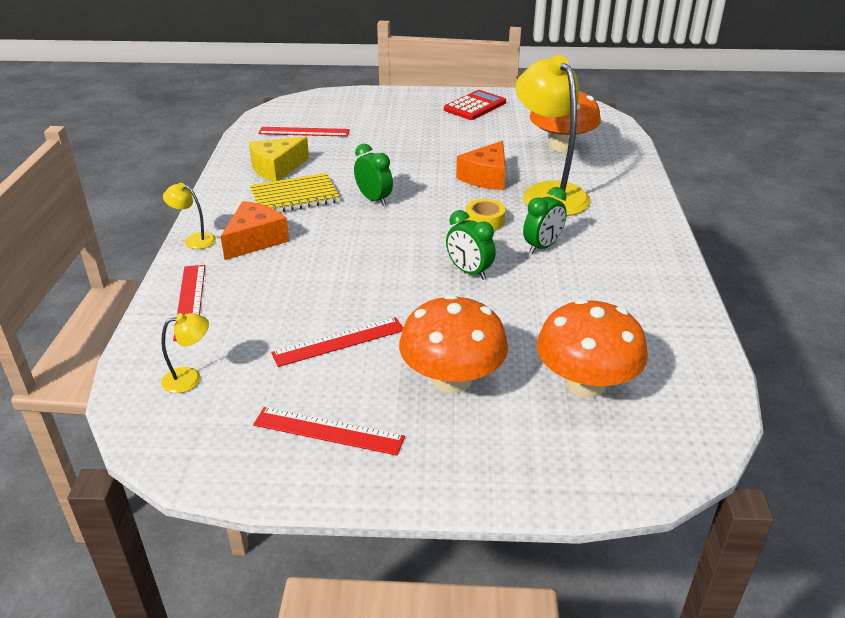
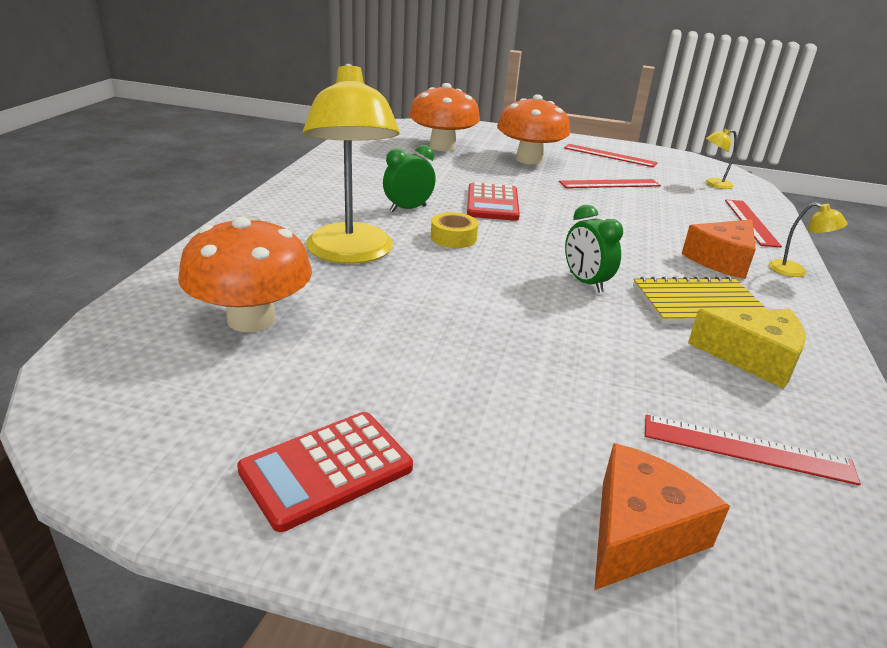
camera: 170 degrees left, 5 degrees down
yellow cheese [249,137,309,182] -> yellow cheese turned 45 degrees clockwise [688,309,806,389]
green clock [446,210,496,280] -> red calculator [467,183,520,221]
orange cheese [456,141,505,190] -> orange cheese moved to [594,443,730,590]

